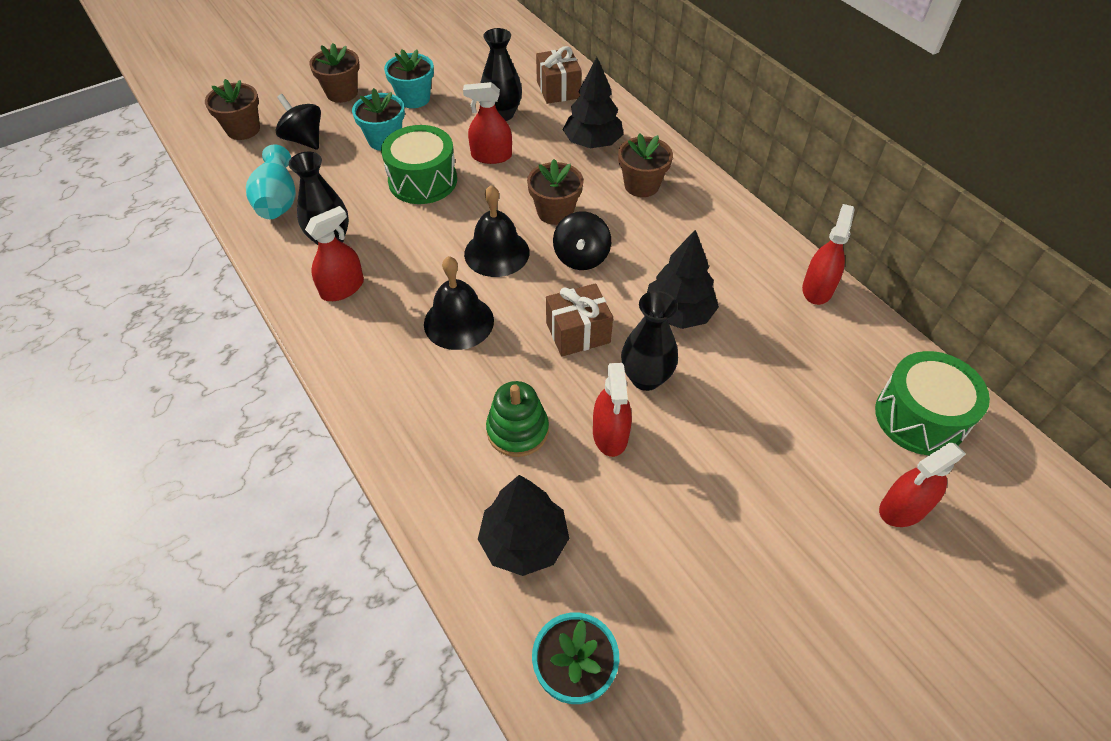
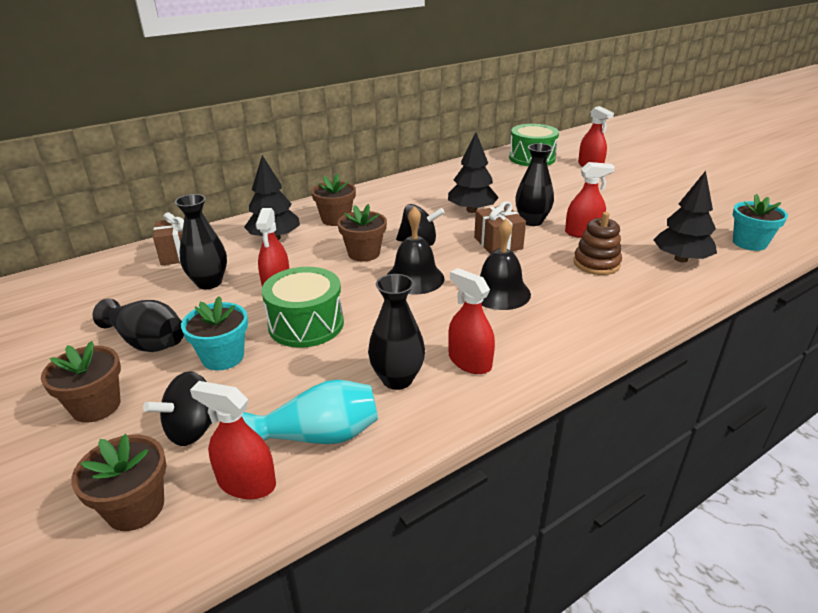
camera: 90 degrees left, 20 degrees down
turquoise flower pot [384,49,434,108] -> black vase [93,298,184,352]
green stacking toy [486,381,549,457] -> brown stacking toy [574,212,622,275]
red spray bottle [802,204,855,305] -> red spray bottle moved to [190,381,276,499]

